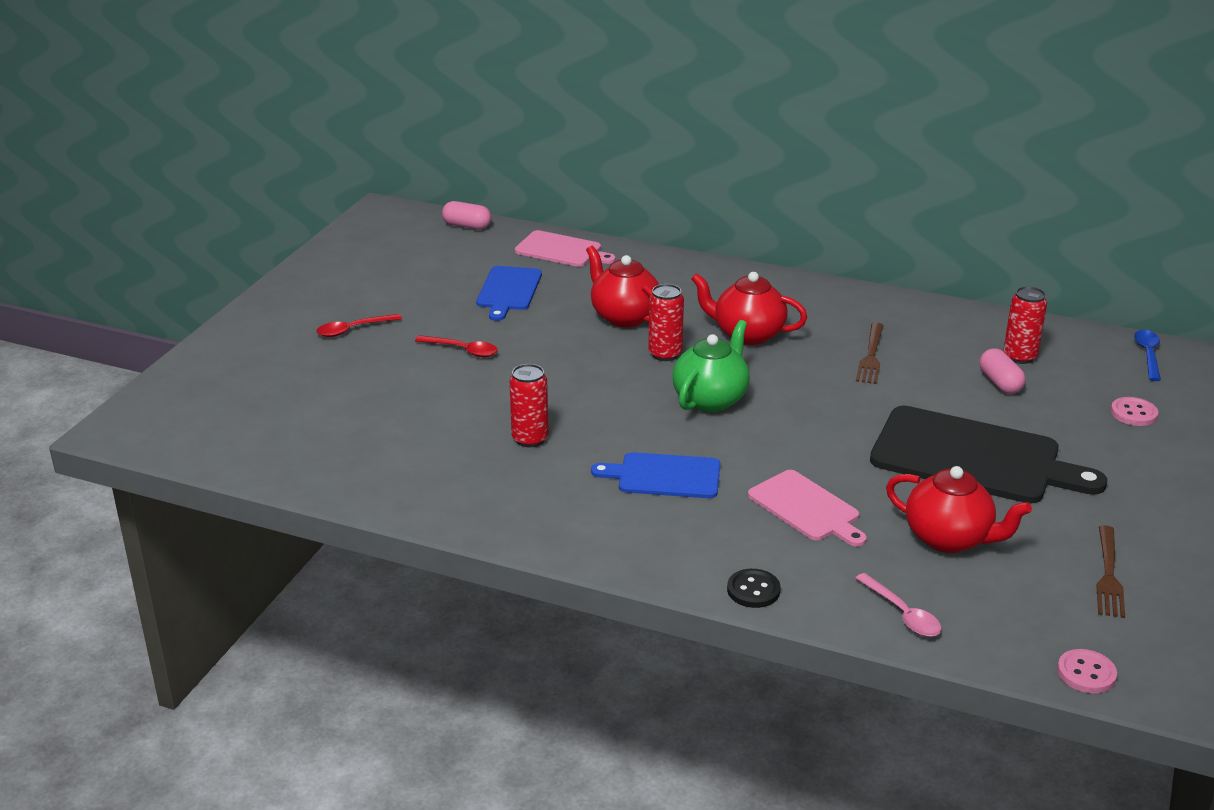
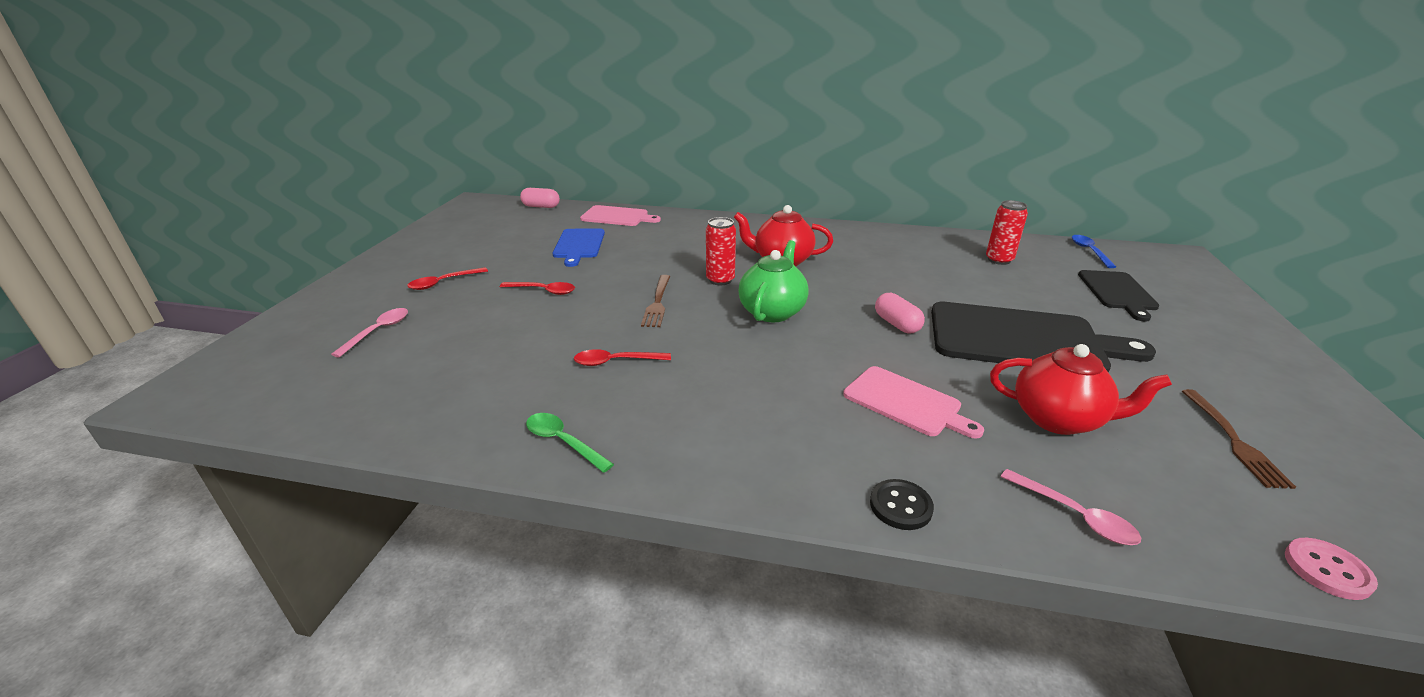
camera: 10 degrees left, 0 degrees up
red can [509,364,549,447] -> red spoon [574,349,671,366]
red teapot [586,246,659,327] -> none
blue cutting board [591,452,720,498] -> none
brown fork [856,323,883,384] -> brown fork moved to [641,275,670,327]
pink capsule [980,348,1026,394] -> pink capsule moved to [875,293,925,333]
pink button [1111,397,1158,426] -> black cutting board [1078,270,1160,322]
none -> pink spoon [331,308,408,358]
none -> green spoon [526,413,614,473]

